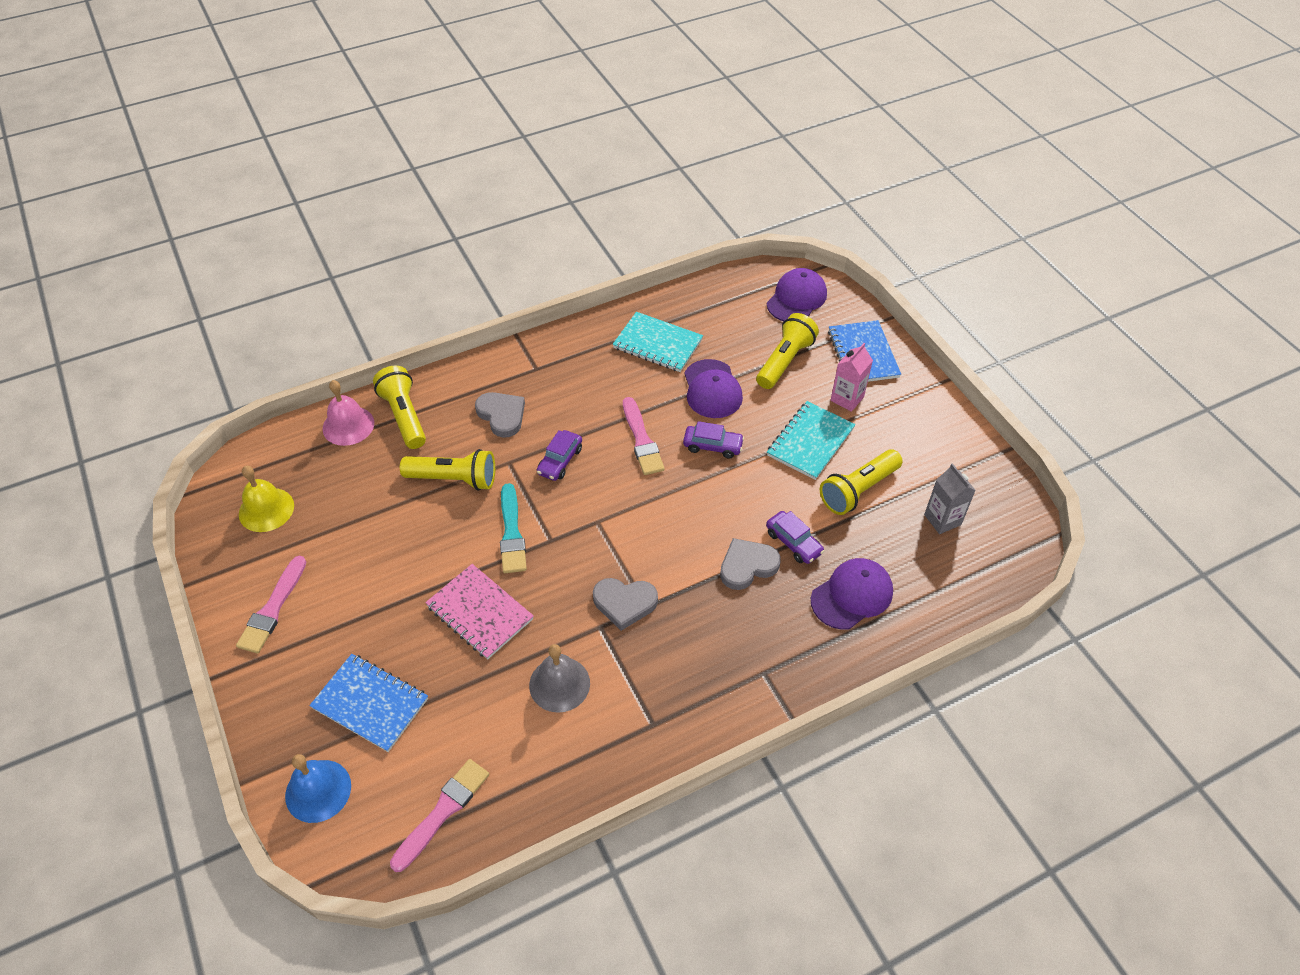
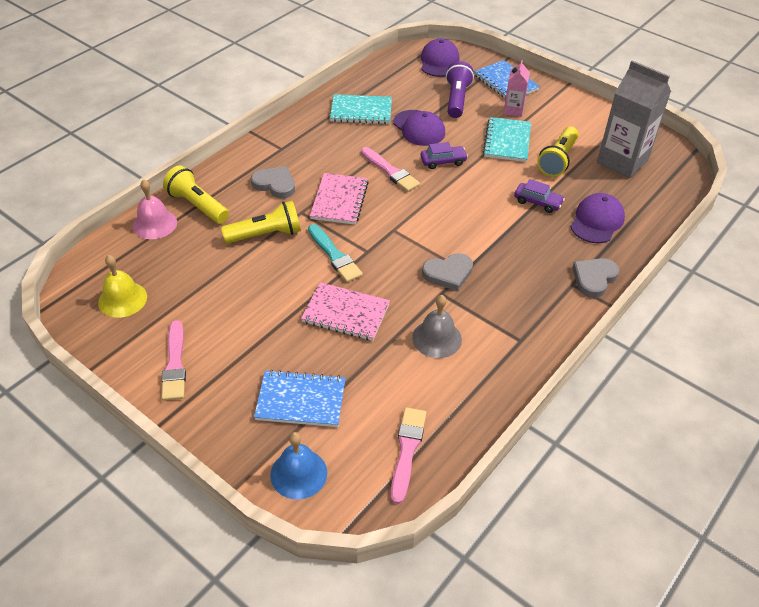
camera: 25 degrees left, 5 degrees down
purple car [537,430,582,481] -> pink notebook [310,173,369,225]
grey heart [720,538,781,590] -> grey heart moved to [572,258,619,298]
yellow flashlight [756,313,819,389] -> purple flashlight [446,61,474,118]
grey carton [924,463,976,534] -> grey carton [597,60,671,178], size x1.92

